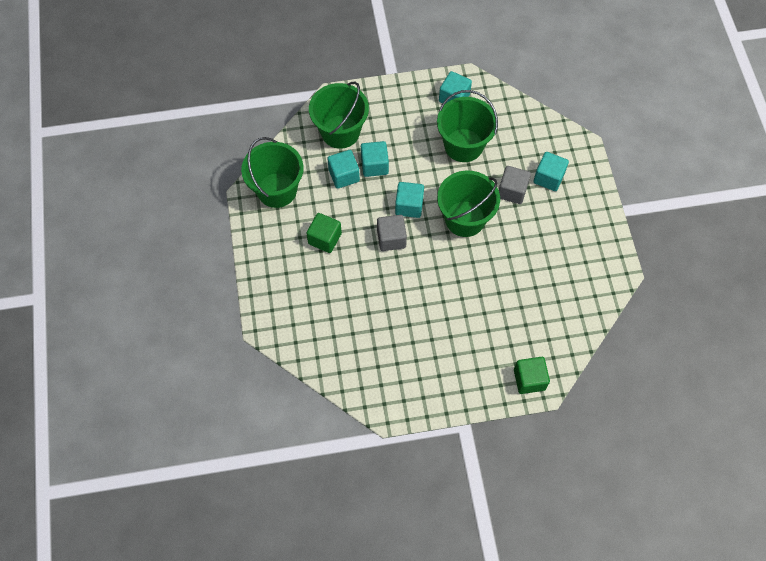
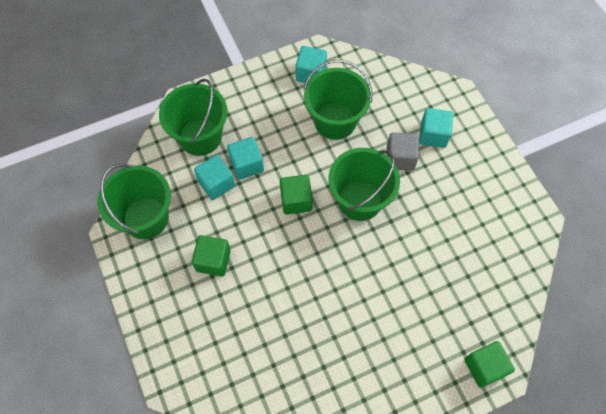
camera: 15 degrees left, 0 degrees up
grey cube [377,215,407,251] -> none
turquoise cube [395,182,424,218] -> green cube [280,175,313,215]

